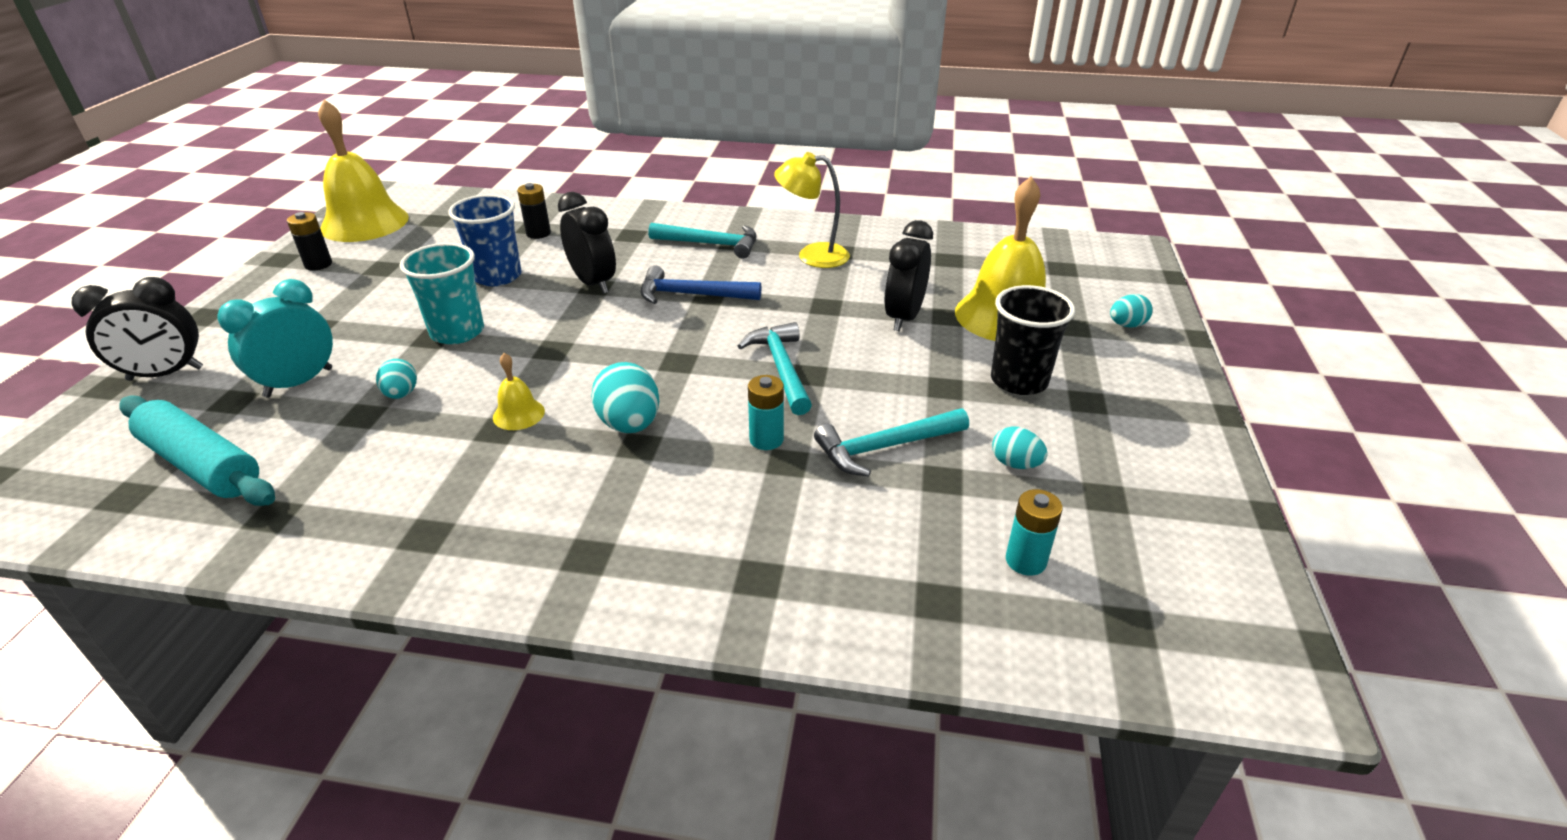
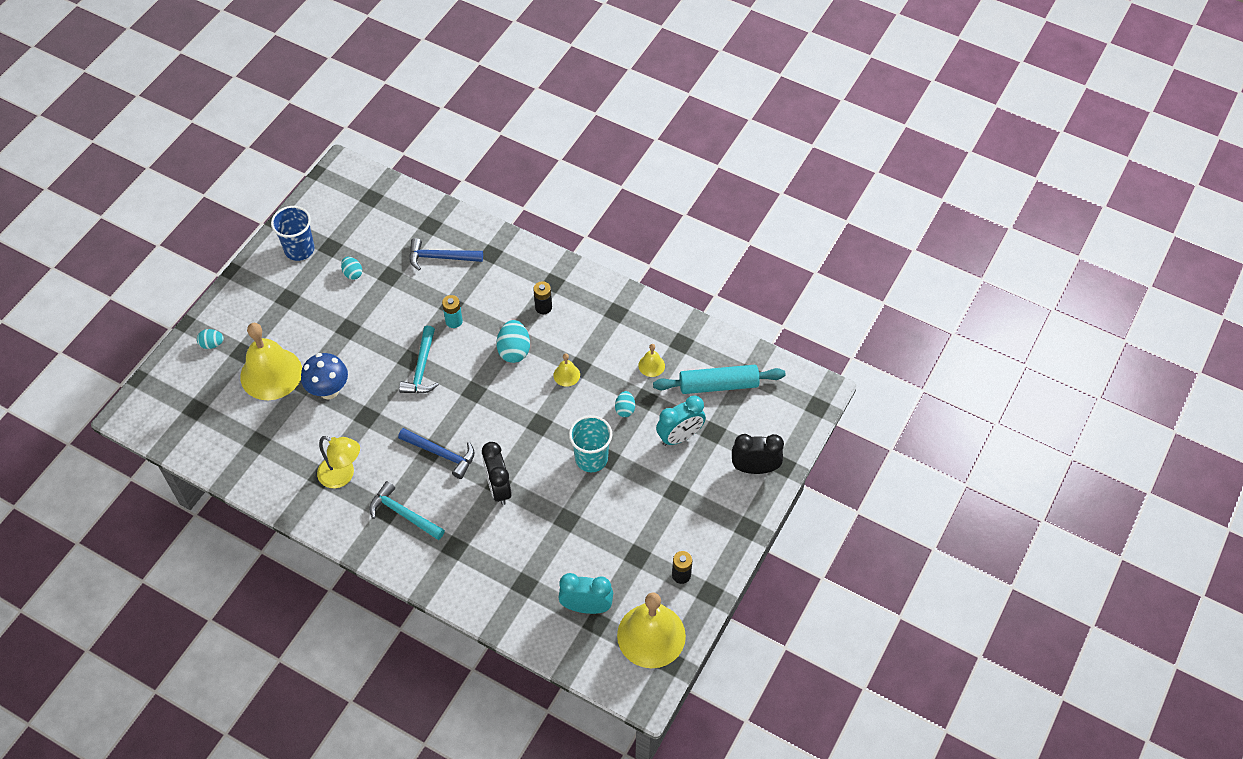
camera: 160 degrees left, 20 degrees up
turquoise rolling pin [120,395,275,506] -> turquoise rolling pin turned 60 degrees counterclockwise [653,365,786,394]
blue cup [448,194,522,286] -> blue cup moved to [271,206,315,261]
black battery [517,183,551,239] -> black battery moved to [533,281,552,314]
turquoise hammer [814,409,969,477] -> none
black clock [884,220,933,331] -> blue mushroom [301,353,348,399]
black cup [991,285,1075,395] -> none
turquoise battery [1006,489,1062,576] -> none
none -> blue hammer [409,238,483,271]
none -> turquoise clock [558,573,613,614]
none -> yellow bell [638,344,665,377]

